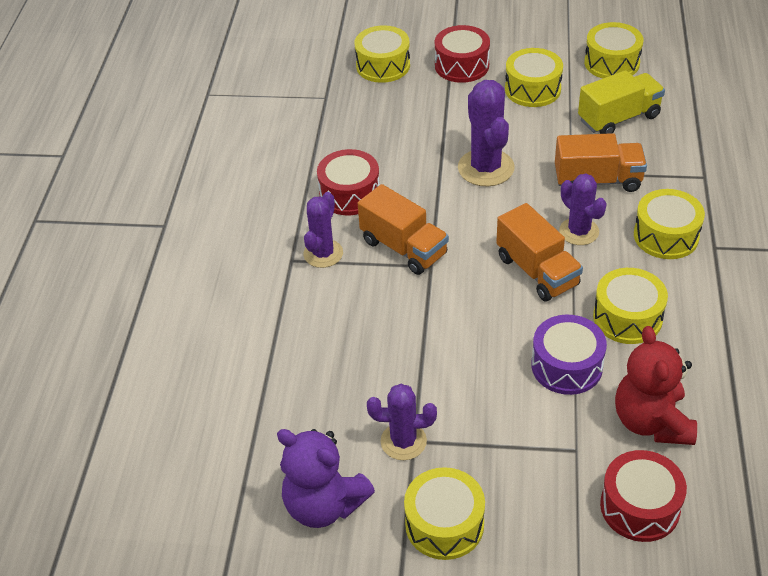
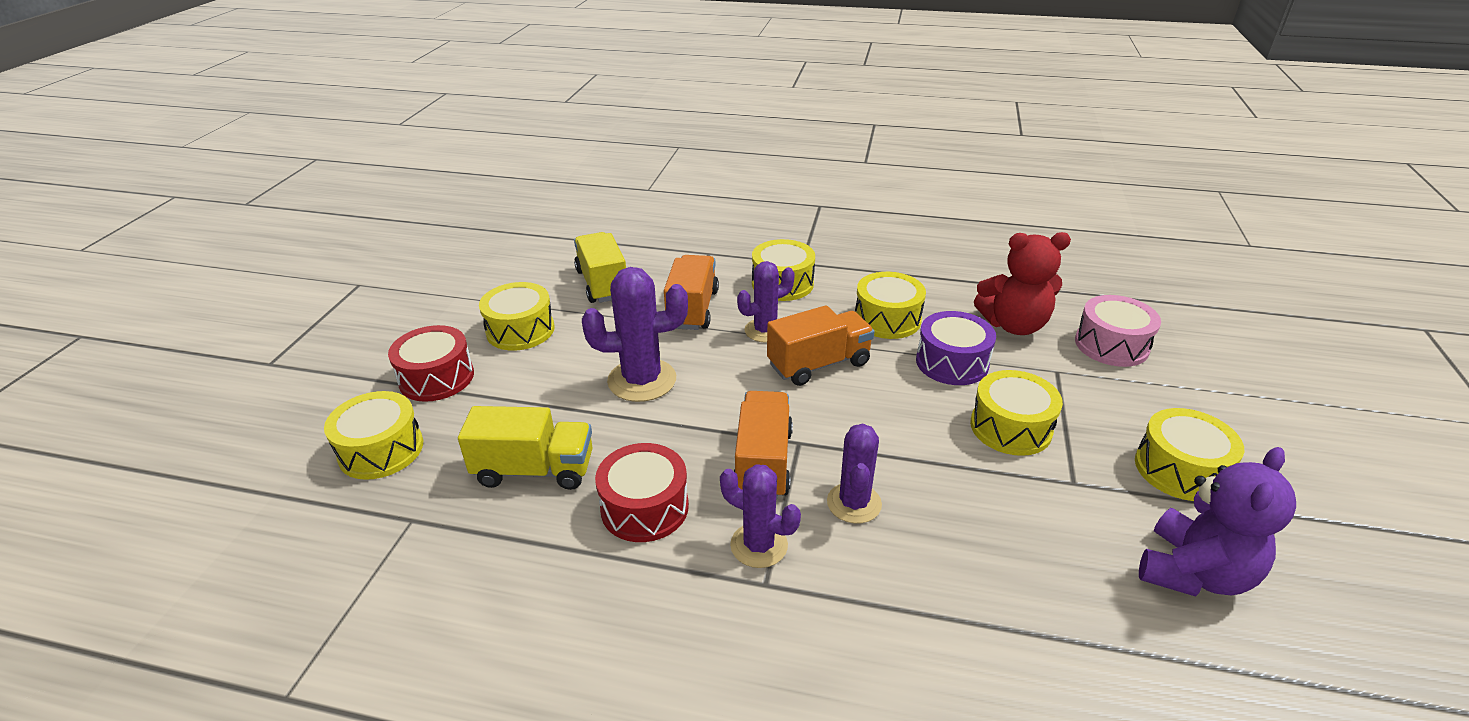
camera: 85 degrees left, 10 degrees down
orange truck [358,184,449,275] -> orange truck turned 45 degrees counterclockwise [734,391,793,500]
purple cactus [367,384,437,460] -> purple cactus moved to [827,424,882,523]
yellow drum [584,22,643,78] -> yellow drum moved to [970,370,1063,456]
red drum [600,450,687,542] -> pink drum [1075,295,1161,367]
none -> yellow truck [458,406,593,490]

